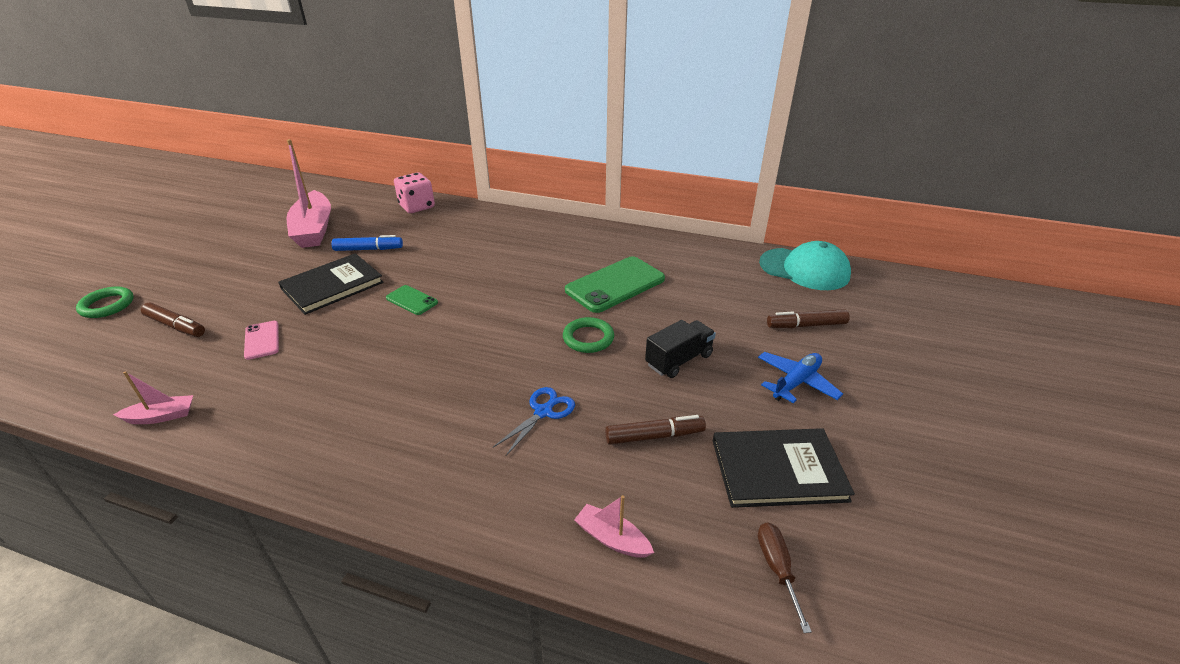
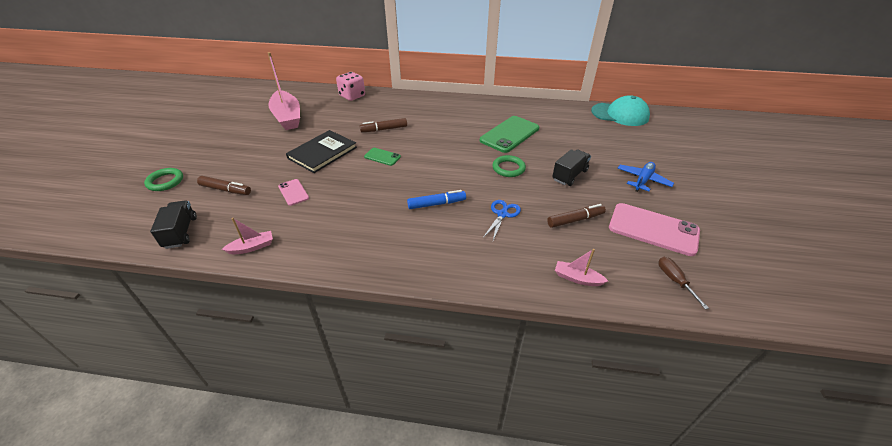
camera: 10 degrees left, 5 degrees up
blue marker [331,235,403,251] -> blue marker moved to [407,190,466,209]
black book [713,428,855,508] -> pink phone [609,203,700,256]
brown marker [767,309,850,328] -> brown marker moved to [360,118,407,132]
none -> black truck [150,201,197,249]

